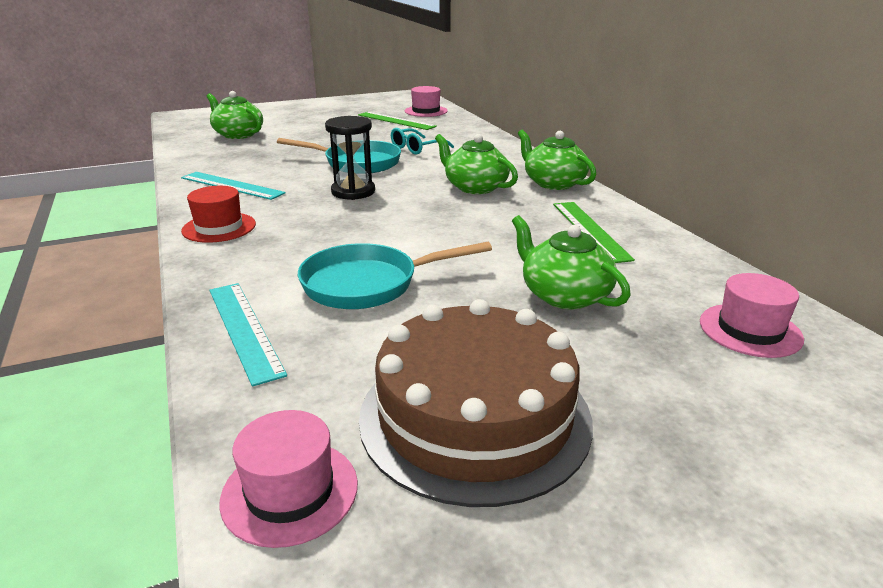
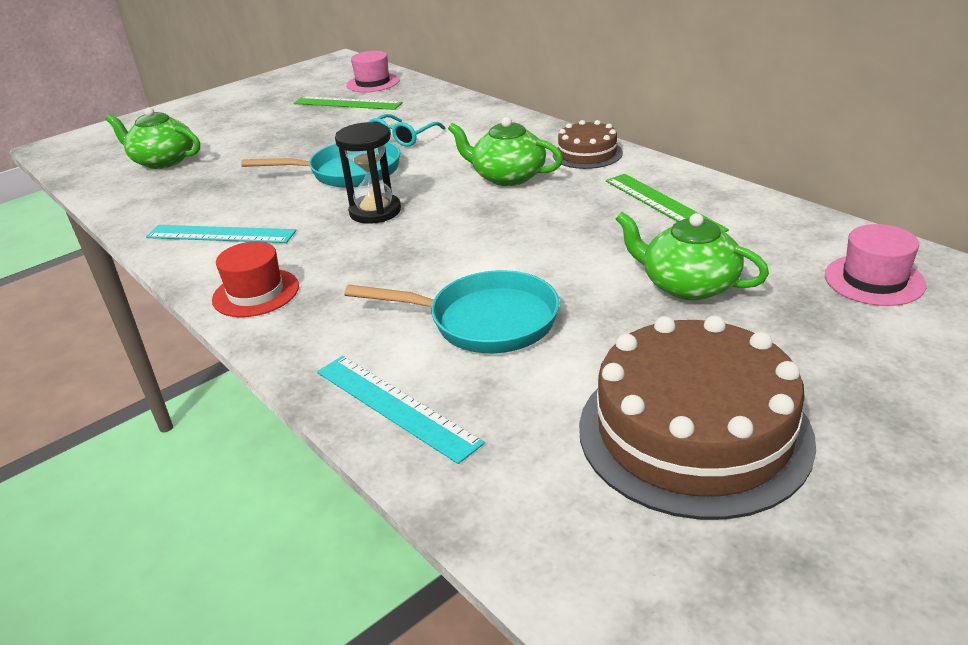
camera: 15 degrees left, 5 degrees up
pink hat [219,410,358,548] -> none
turquoise pan [298,242,492,309] -> turquoise pan turned 135 degrees counterclockwise [344,270,560,353]
green teapot [518,129,596,190] -> brown cake [553,120,623,169]

